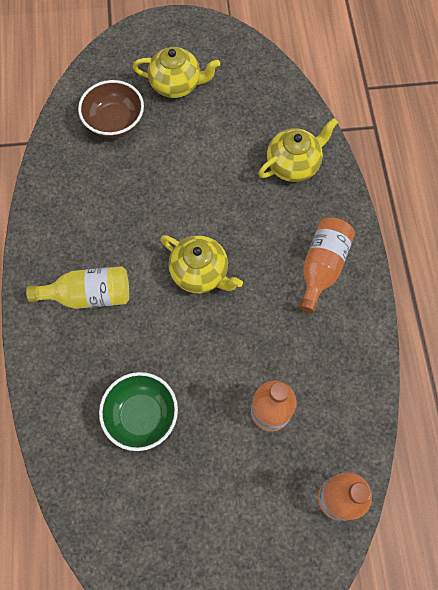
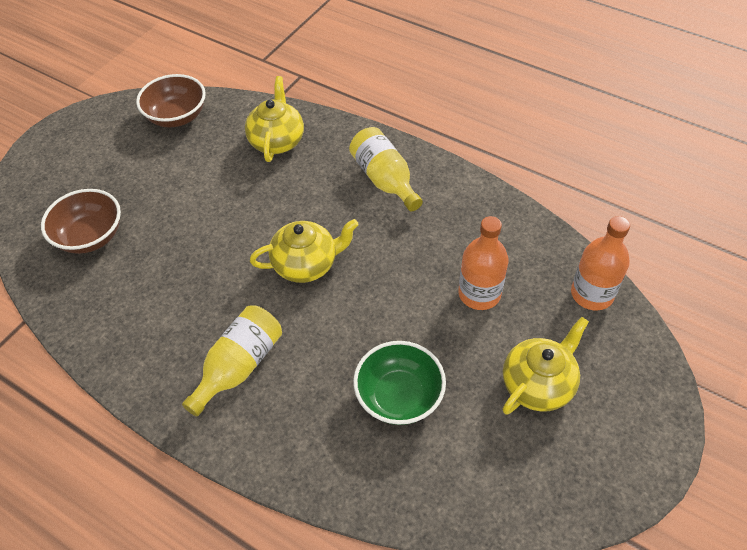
camera: 50 degrees left, 15 degrees down
yellow teapot [133,47,220,98] -> yellow teapot moved to [503,317,589,415]
orange bottle [299,217,355,313] -> yellow bottle [349,127,423,211]
none -> brown bowl [136,74,206,128]

